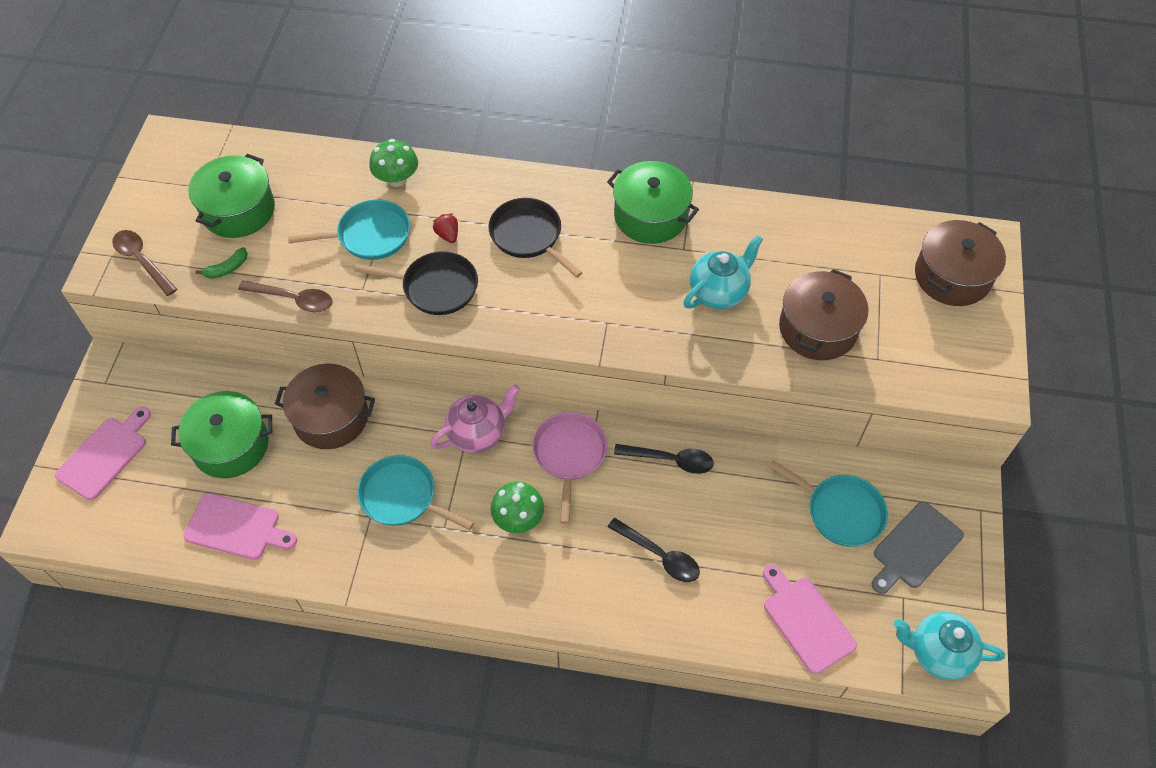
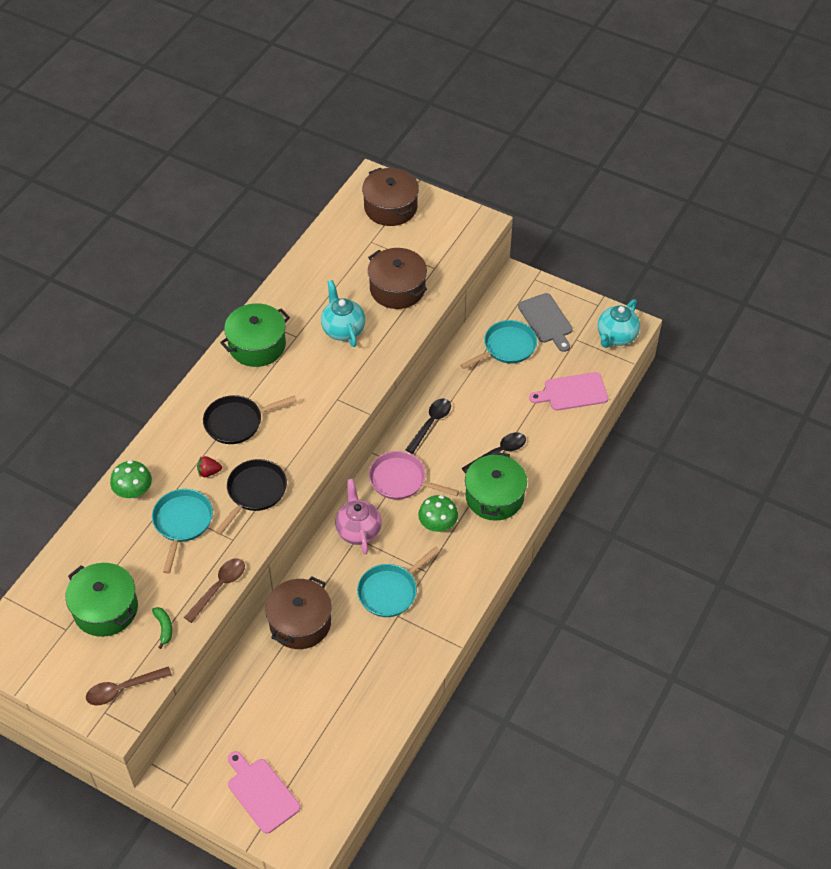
camera: 70 degrees left, 5 degrees down
green pot [171,391,272,478] -> green pot moved to [465,452,527,521]
pink cutting board [183,493,297,560] -> none

